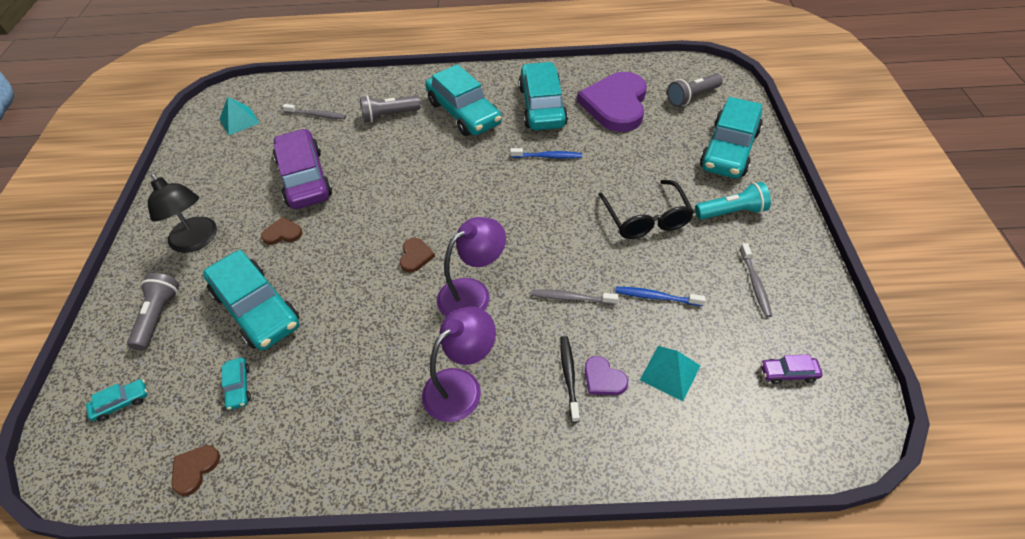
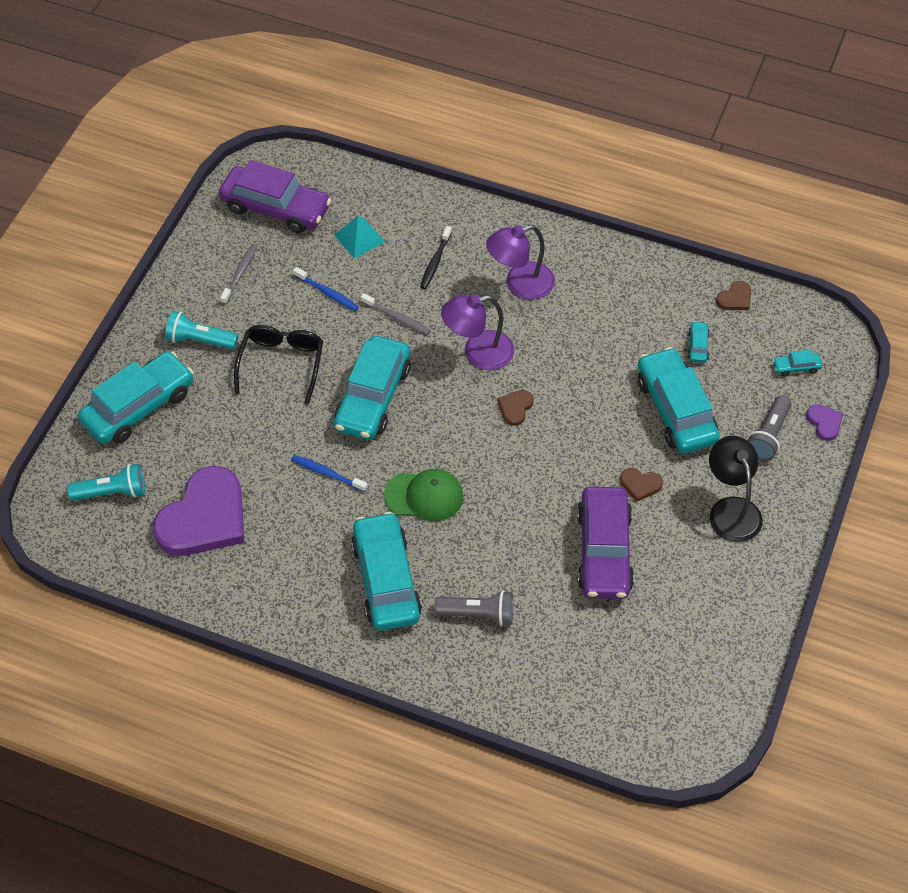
camera: 160 degrees left, 5 degrees up
turquoise pyramid [219,97,260,135] -> none
grey toothbrush [283,104,346,119] -> none
turquoise car [519,62,568,130] -> turquoise car moved to [334,336,411,440]
purple heart [585,356,628,395] -> purple heart moved to [806,404,843,441]
grey flashlight [667,73,723,107] -> turquoise flashlight [67,464,145,501]
purple car [761,355,823,384] -> purple car [219,160,331,233], size x2.43
none -> green cap [384,469,463,522]

